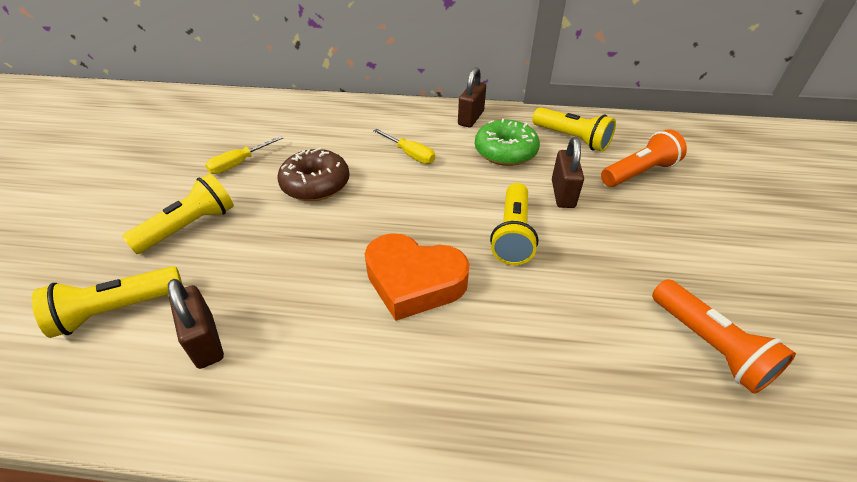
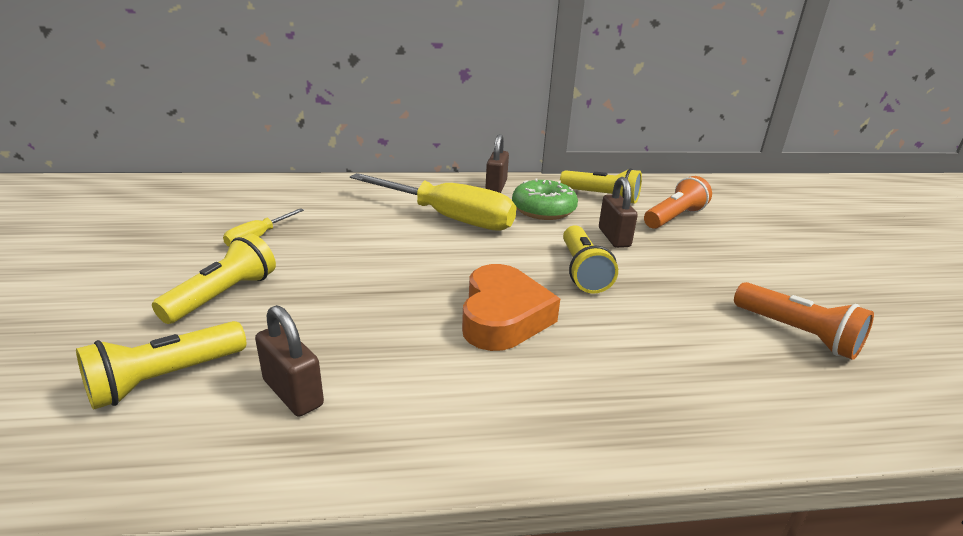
camera: 15 degrees left, 15 degrees down
brown donut [278,147,350,201] -> none
orange heart [365,233,470,321] -> orange heart turned 90 degrees counterclockwise [462,264,560,351]
yellow screwdriver [373,129,435,164] -> yellow screwdriver [350,173,516,231], size x2.21

